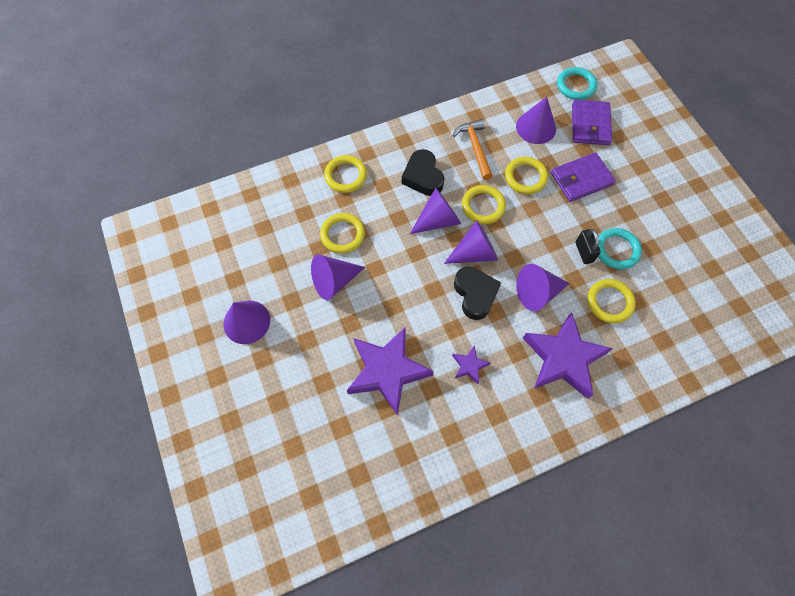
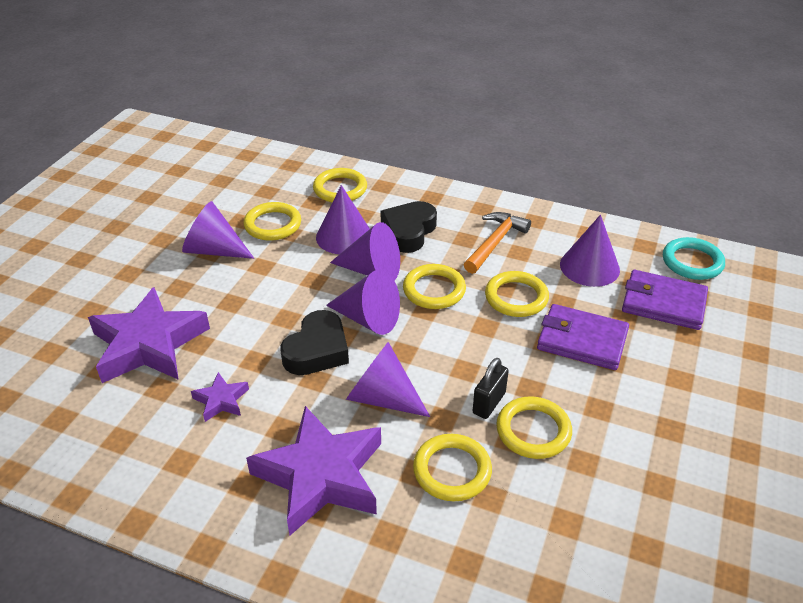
camera: 45 degrees right, 25 degrees down
purple cone [224,300,270,344] -> purple cone moved to [316,185,370,254]
purple wallet [572,99,612,145] -> purple wallet turned 60 degrees clockwise [622,270,708,330]
turquoise ring [598,228,642,270] -> yellow ring [496,397,572,459]

